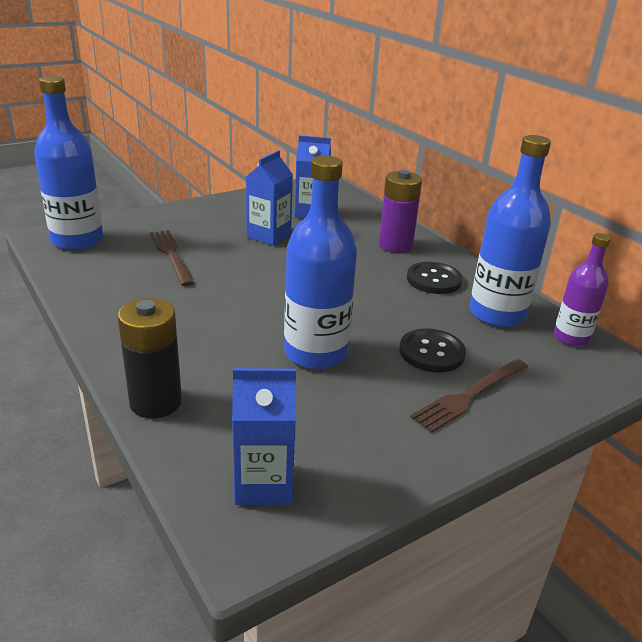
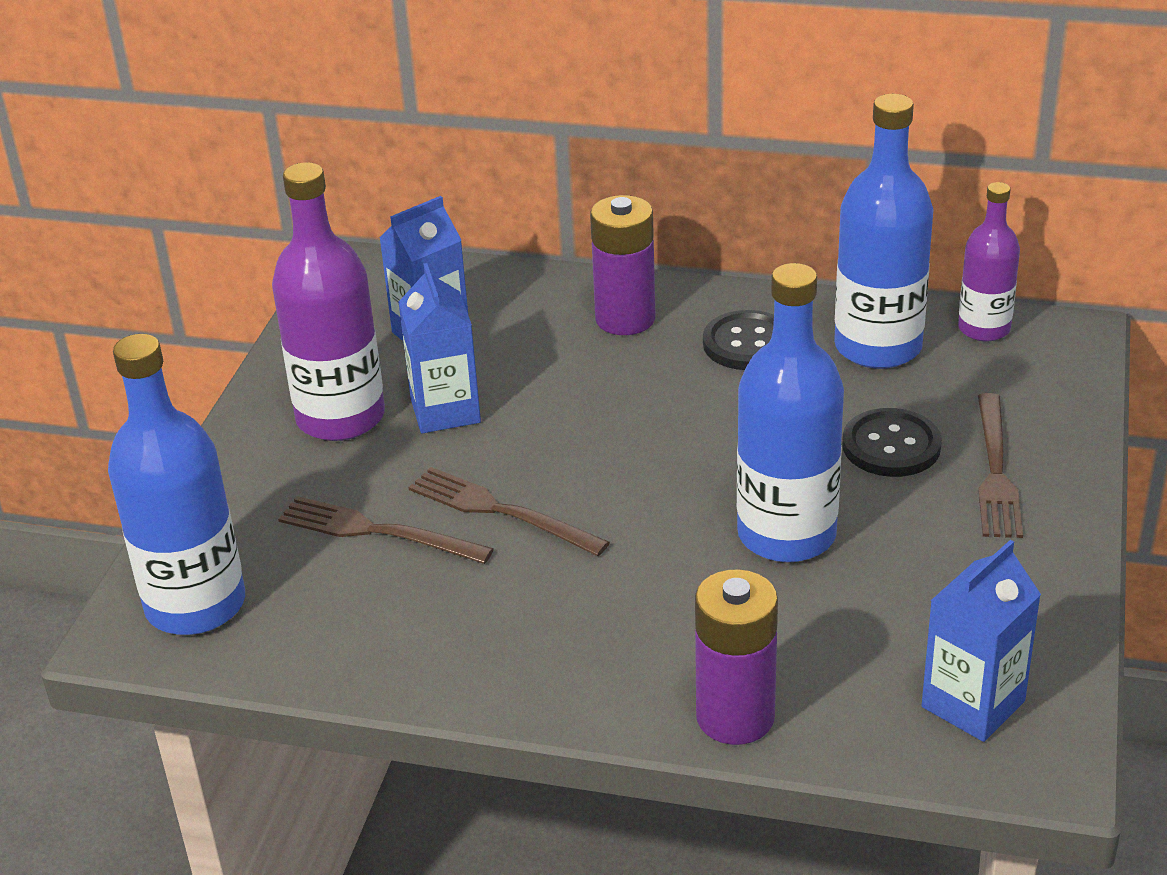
camera: 40 degrees left, 5 degrees up
black battery [118,298,182,418] -> purple battery [695,569,778,745]
none -> purple bottle [272,162,385,441]
none -> brown fork [408,467,610,556]

